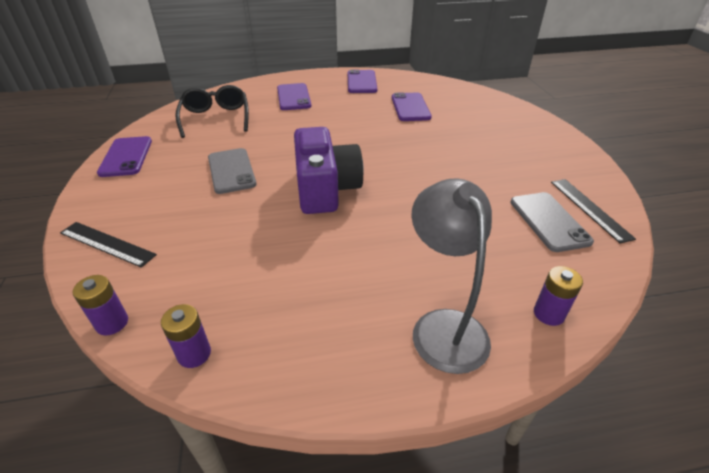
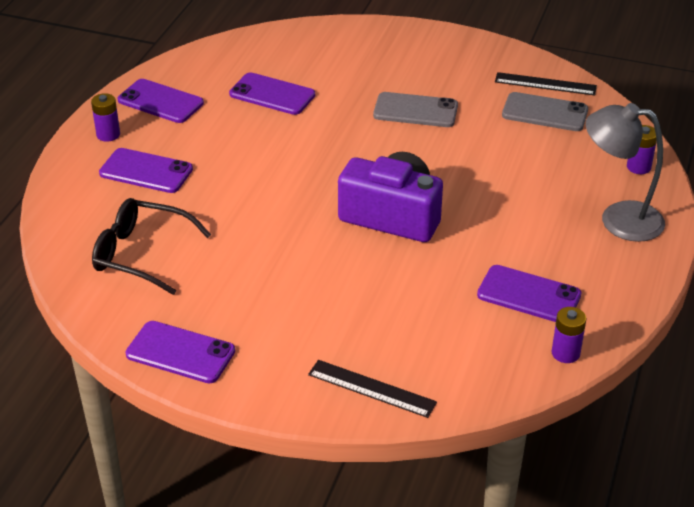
camera: 60 degrees left, 0 degrees up
black ruler [60,222,157,268] -> black ruler turned 60 degrees clockwise [308,360,437,418]
purple battery [72,275,128,335] -> purple battery moved to [91,93,120,142]
grey phone [208,148,257,194] -> grey phone moved to [373,92,458,127]
none -> purple phone [477,265,581,322]

